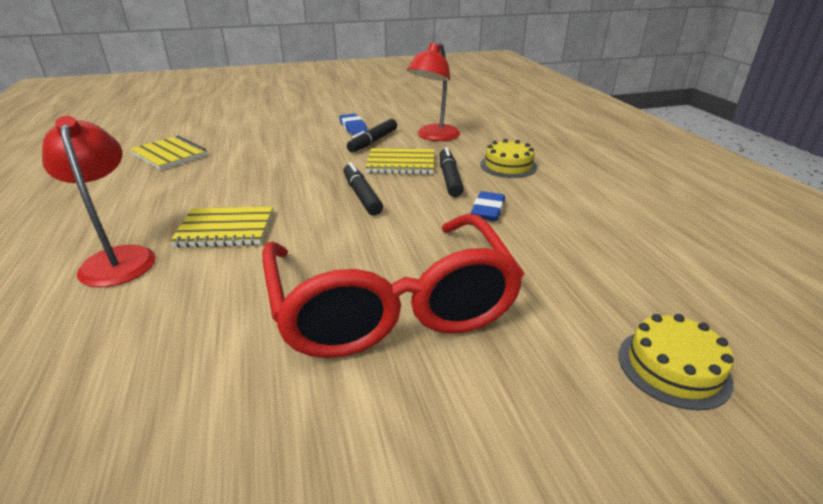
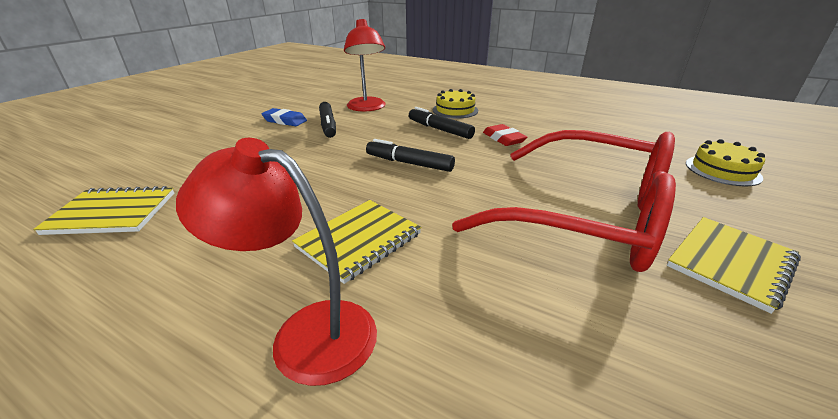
camera: 45 degrees left, 0 degrees up
yellow notebook [365,148,434,174] -> yellow notebook moved to [667,217,801,314]
blue eraser [471,191,505,221] -> red eraser [483,124,527,146]

